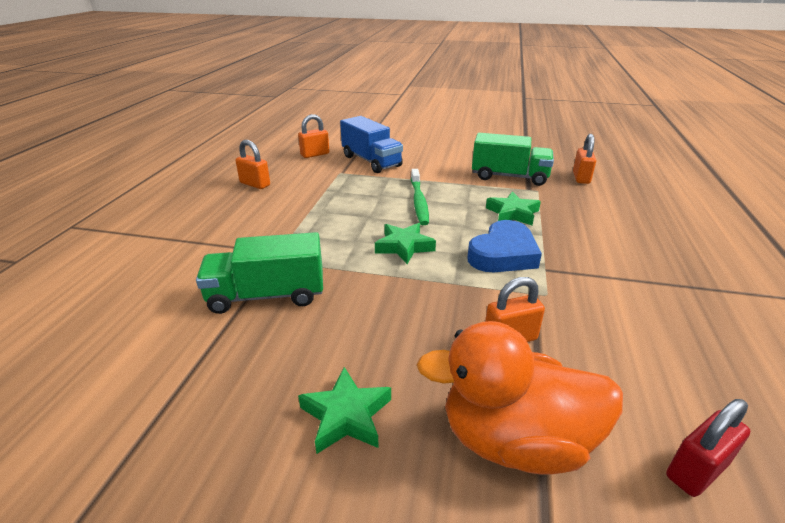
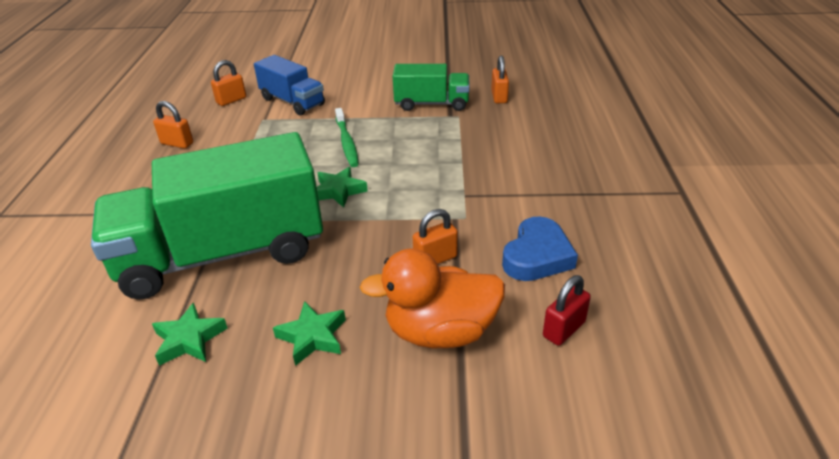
camera: 10 degrees left, 5 degrees up
green truck [196,232,323,314] -> green truck [91,132,323,300], size x1.96
blue heart [467,220,542,272] -> blue heart moved to [502,216,578,281]
green star [486,191,541,225] -> green star moved to [152,302,228,366]

